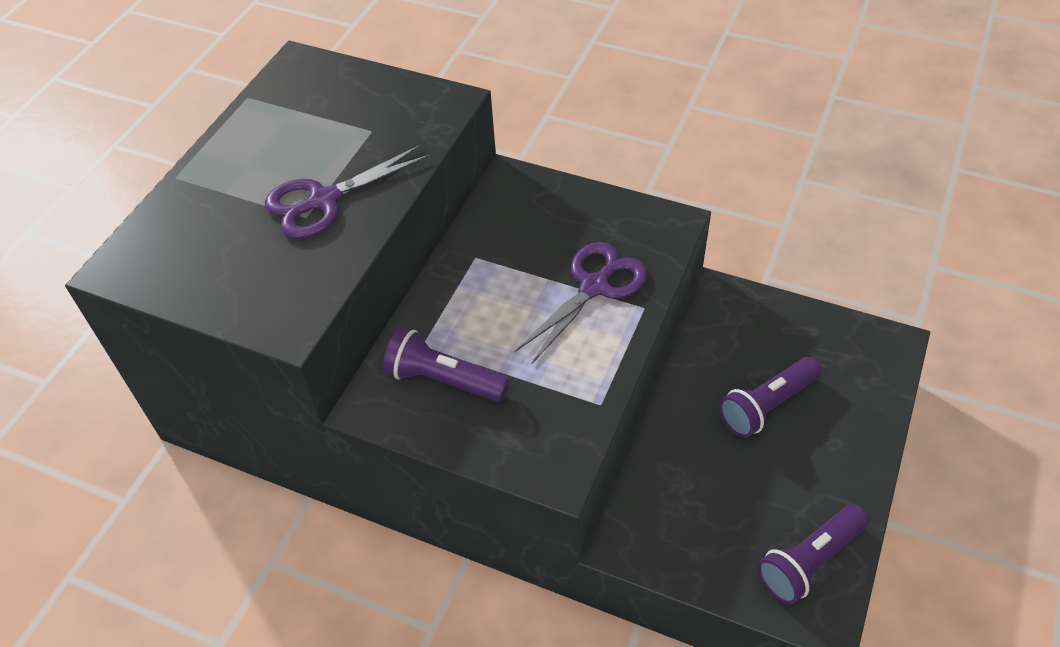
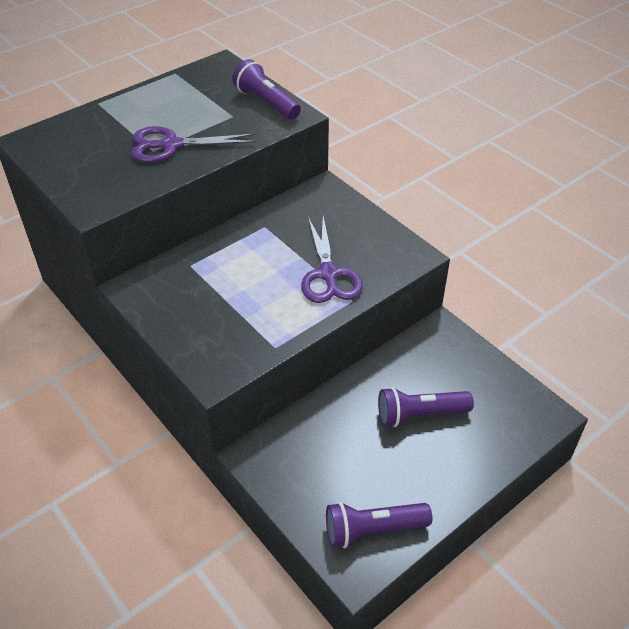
camera: 25 degrees right, 5 degrees down
purple flashlight [383,327,510,402] -> purple flashlight moved to [232,59,301,120]
purple scissors [514,242,647,365] -> purple scissors turned 105 degrees clockwise [301,216,363,303]

